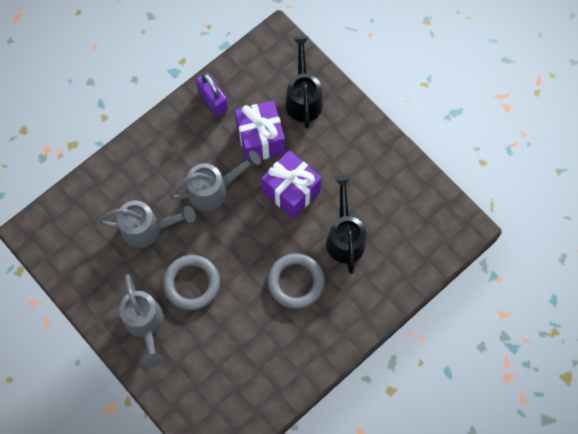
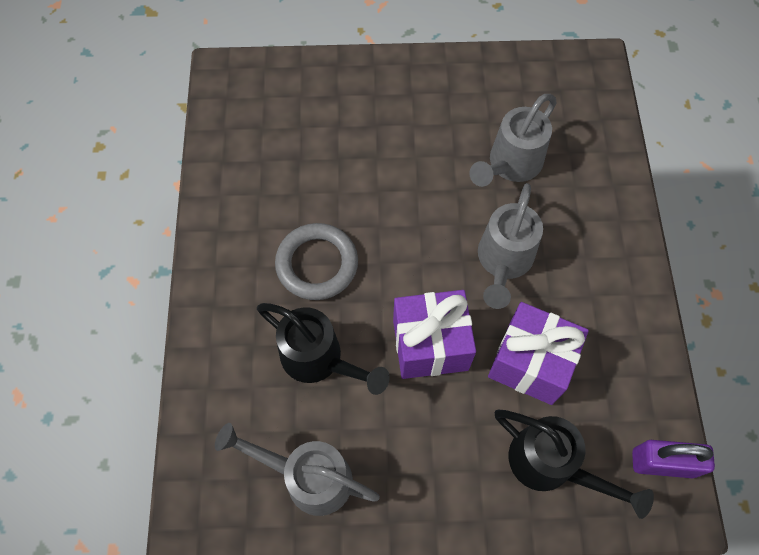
camera: 130 degrees right, 5 degrees down
grey watering can [119,274,163,368] -> grey watering can moved to [215,423,380,516]
grey ring [163,255,220,310] -> none
purple padlock [196,73,228,117] -> purple padlock moved to [632,440,715,478]

